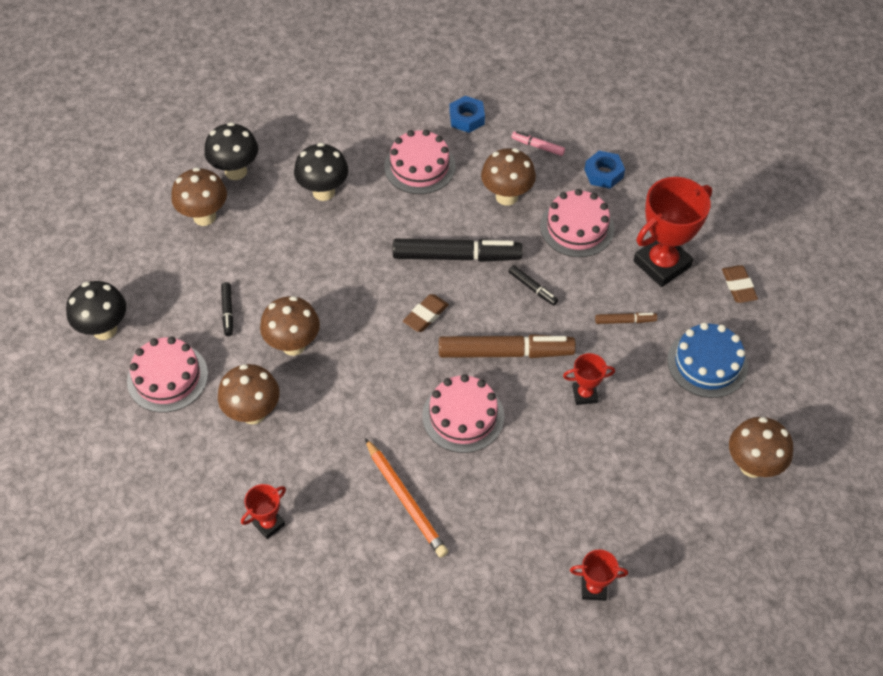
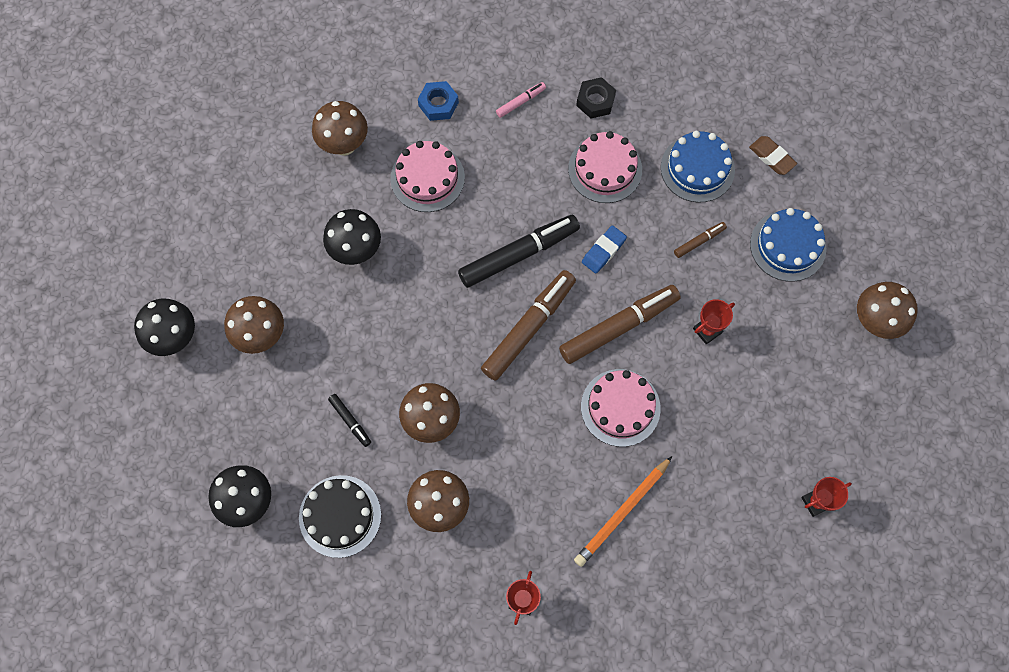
camera: 30 degrees left, 15 degrees up
pink cake [127,337,208,413] -> black cake [299,475,381,558]
black mushroom [204,122,258,180] -> black mushroom moved to [134,299,195,356]
orange pencil [365,438,448,558] -> orange pencil turned 105 degrees clockwise [574,456,672,567]
brown eraser [403,294,449,332] -> brown marker [481,270,576,381]
brown mushroom [481,148,536,206] -> brown mushroom moved to [312,101,368,156]
black marker [509,265,558,306] -> blue eraser [582,226,627,273]
pink marker [511,131,565,156] -> pink marker turned 150 degrees clockwise [496,82,546,118]
blue nut [585,151,625,189] -> black nut [576,77,616,118]
red trophy [633,177,712,287] -> blue cake [661,131,735,203]

